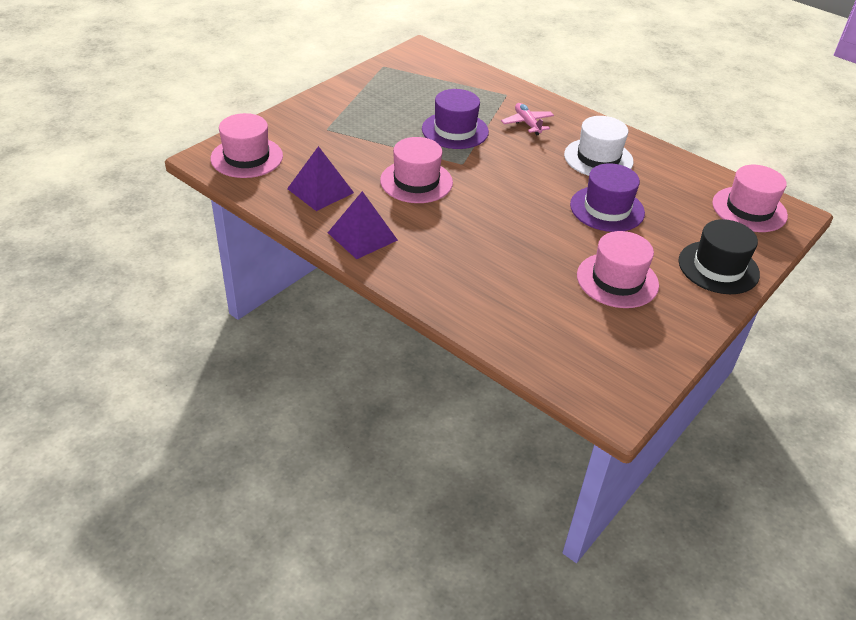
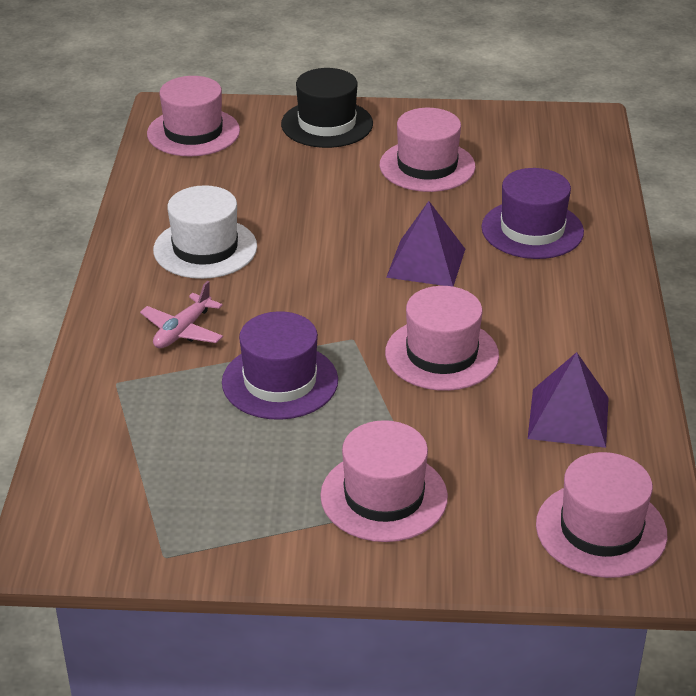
camera: 125 degrees left, 5 degrees down
purple pyramid [328,191,398,259] -> purple pyramid moved to [386,201,465,287]
purple hat [570,163,645,232] -> purple hat moved to [481,168,584,259]
none -> pink hat [320,420,448,542]

